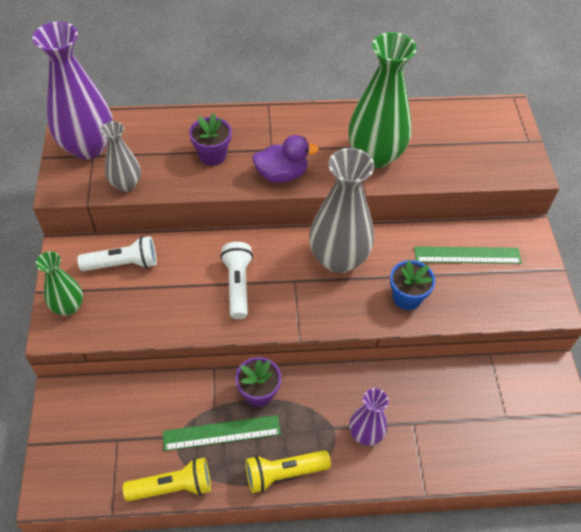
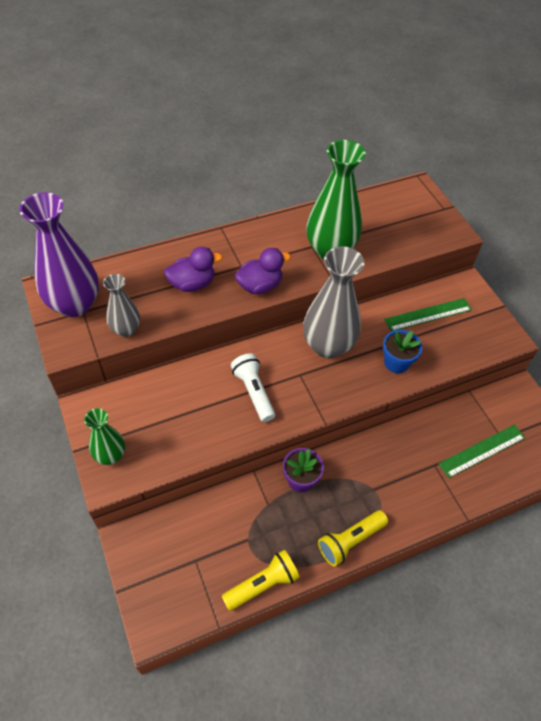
camera: 20 degrees left, 0 degrees up
white flashlight [77,236,156,271] -> none
green ruler [163,415,281,451] -> green ruler moved to [439,425,525,478]
purple flower pot [189,113,232,165] -> purple duck [164,247,223,292]
purple vase [349,388,389,446] -> none

